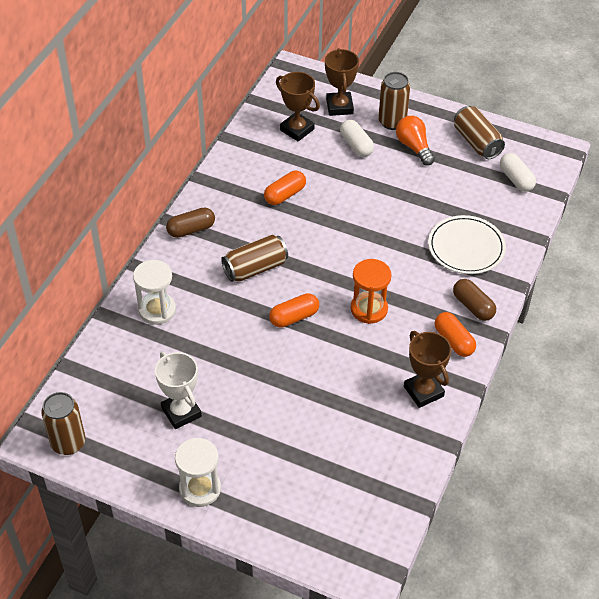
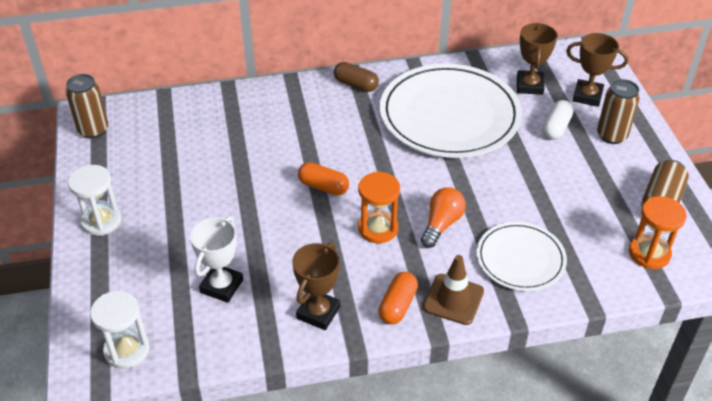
camera: 55 degrees right, 5 degrees down
white hourglass [133,260,176,325] -> white hourglass moved to [90,291,150,369]
white trophy [155,352,202,429] -> white trophy moved to [190,216,243,303]
brown can [221,235,288,282] -> none
orange capsule [264,171,306,205] -> white plate [380,64,522,158]
brown trophy [325,48,359,116] -> brown trophy turned 60 degrees clockwise [566,33,628,107]
orange light bulb [396,116,435,166] -> orange light bulb moved to [421,188,466,248]
brown capsule [453,279,496,321] -> brown traffic cone [423,255,484,325]
white capsule [500,153,536,192] -> orange hourglass [629,196,687,269]

